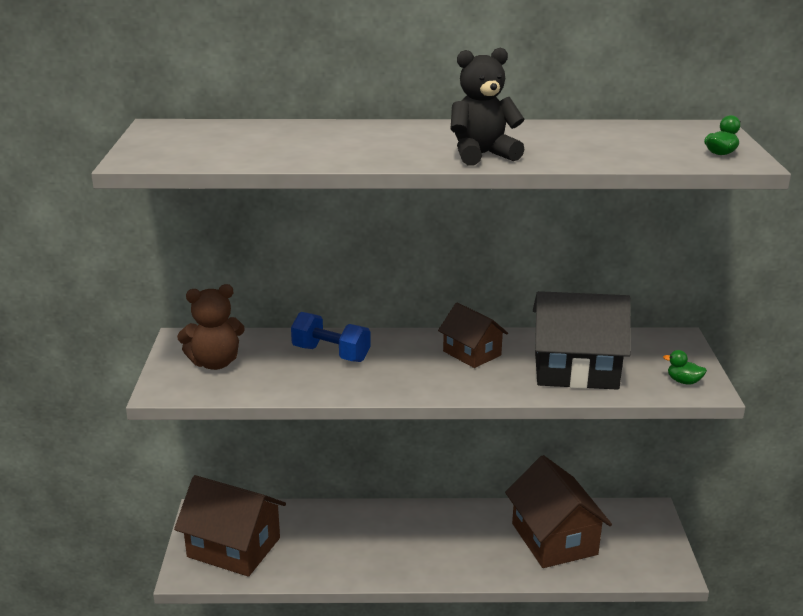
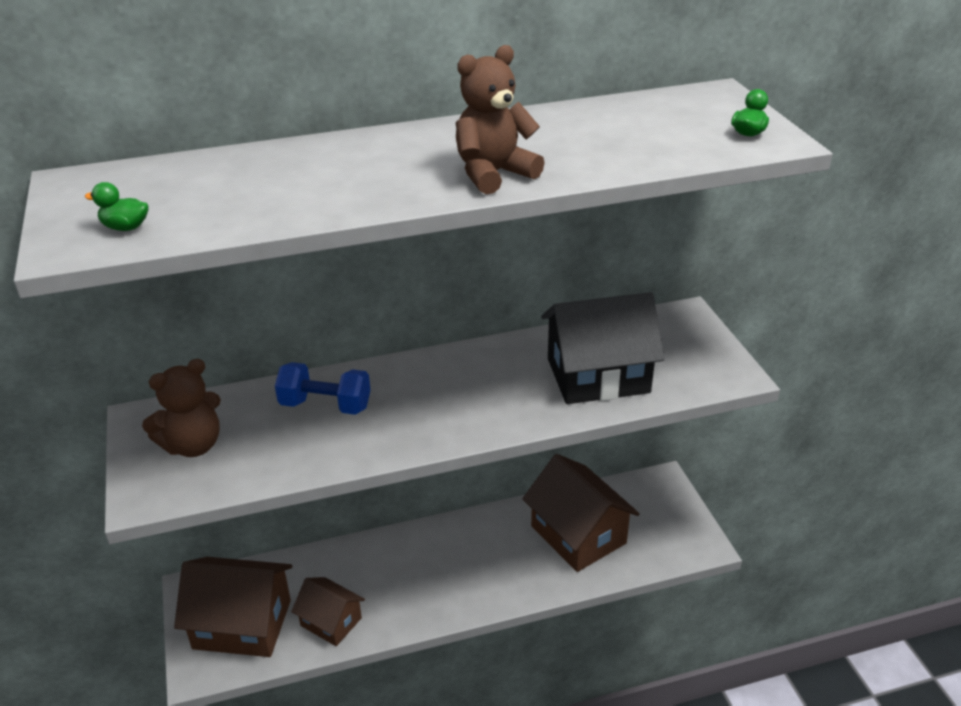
camera: 15 degrees left, 10 degrees up
brown house [438,302,508,368] -> brown house moved to [291,577,365,646]
black teddy bear [451,48,525,165] -> brown teddy bear [456,45,545,194]
green duck [663,350,707,385] -> green duck moved to [85,182,149,231]

